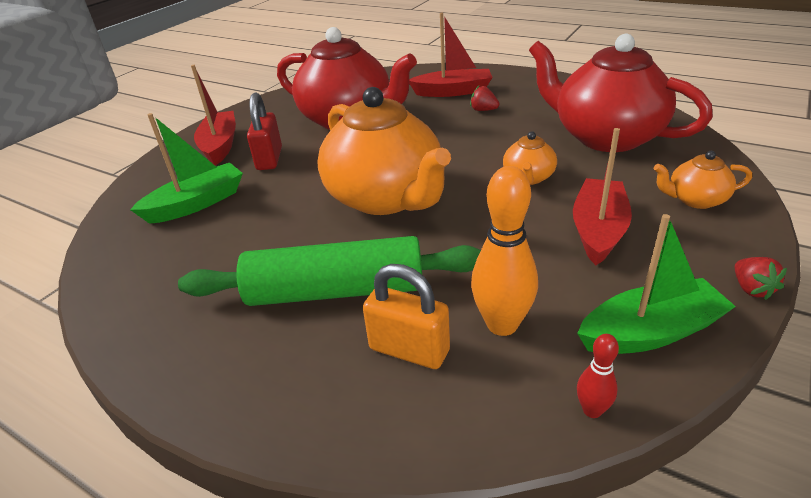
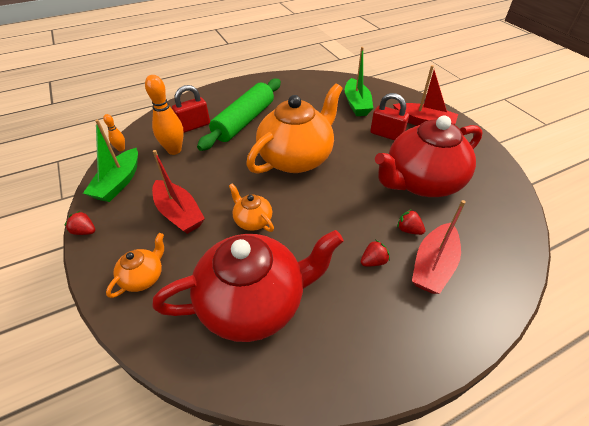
camera: 120 degrees right, 10 degrees up
orange teapot [317,87,451,215] -> orange teapot turned 135 degrees clockwise [246,84,343,174]
orange padlock [363,264,450,369] -> red padlock [172,85,210,133]
red bowling pin [577,334,619,418] -> orange bowling pin [103,114,125,151]
none -> red strawberry [397,209,425,235]

